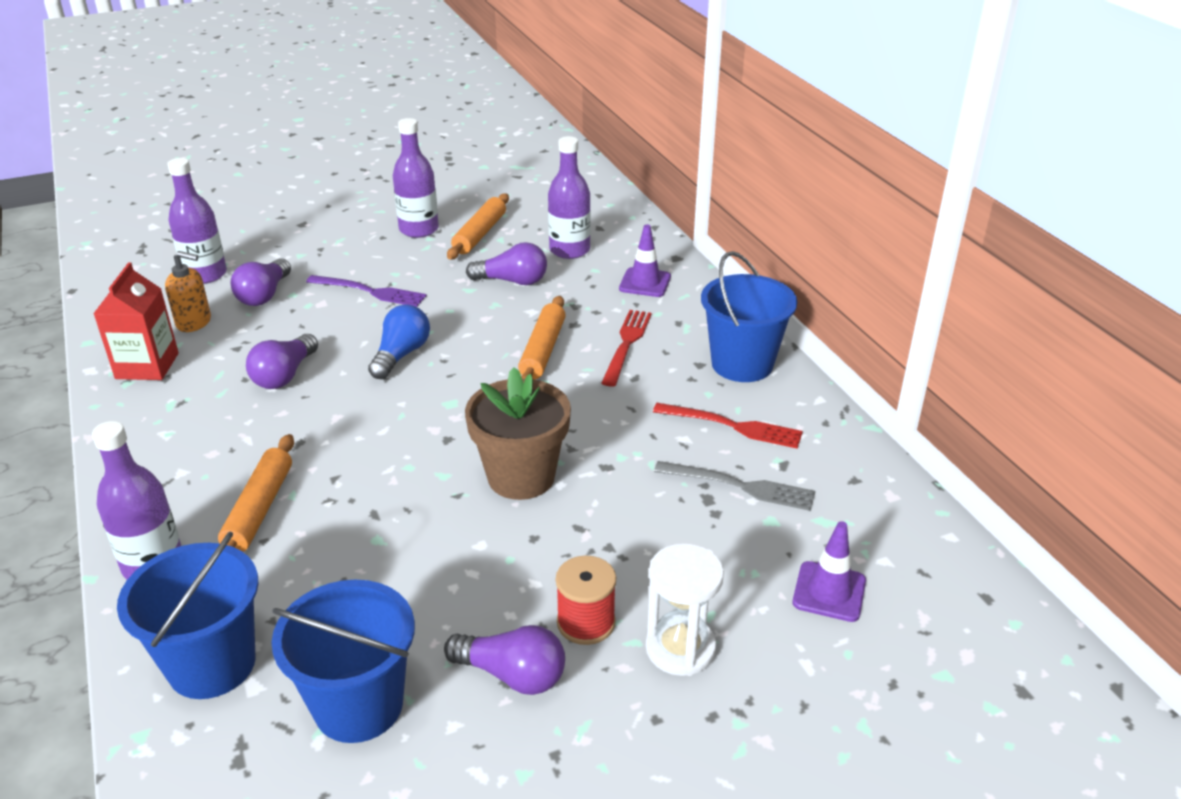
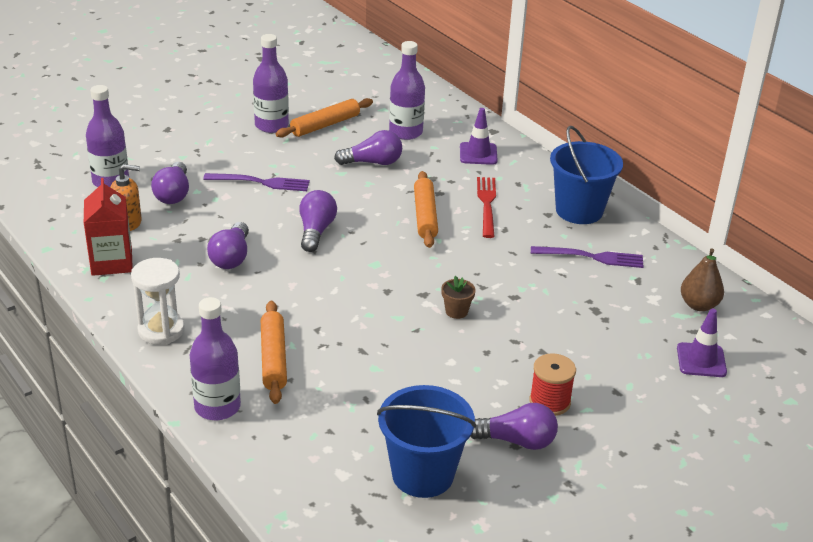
camera: 15 degrees left, 0 degrees up
blue bucket [117,531,259,699] -> none
blue light bulb [368,304,430,379] -> purple light bulb [299,190,337,252]
orange rolling pin [447,193,509,260] -> orange rolling pin turned 45 degrees clockwise [276,98,373,138]
brown flower pot [465,367,571,500] -> brown flower pot [441,276,476,319], size x0.44
white hourglass [646,543,724,676] -> white hourglass moved to [131,258,185,345]
red fork [653,403,803,449] -> purple fork [531,246,644,268]
grey fork [654,461,815,511] -> none
none -> brown pear [681,248,724,311]

